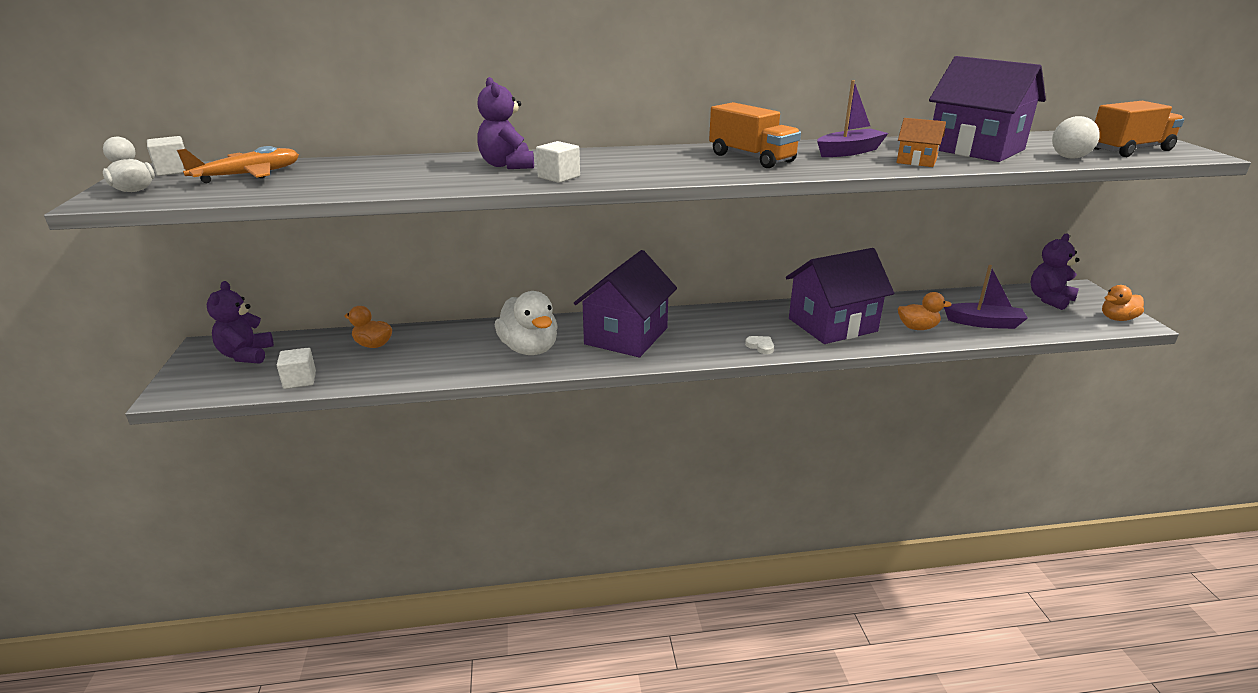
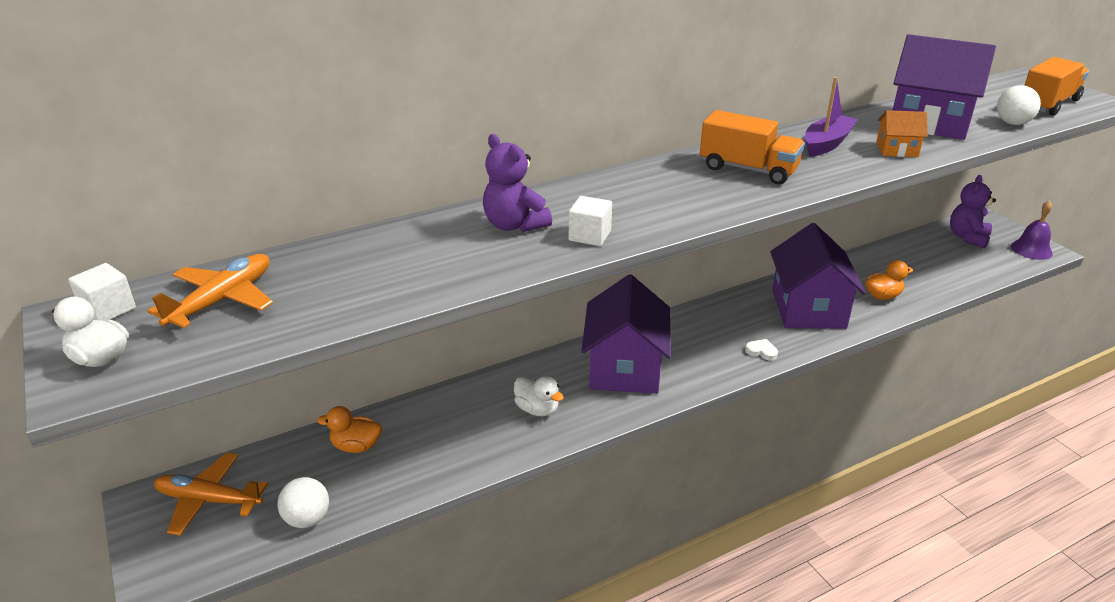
camera: 20 degrees left, 5 degrees up
purple teddy bear [207,281,274,364] -> orange plane [154,453,268,536]
white cube [277,347,316,389] -> white ball [278,477,329,528]
white duck [495,291,558,355] -> white duck [514,376,564,416], size x0.59
purple house [786,248,894,344] -> purple house turned 45 degrees counterclockwise [770,223,865,329]
purple boat [944,265,1028,329] -> none
orange duck [1102,285,1144,321] -> purple bell [1011,200,1053,260]

